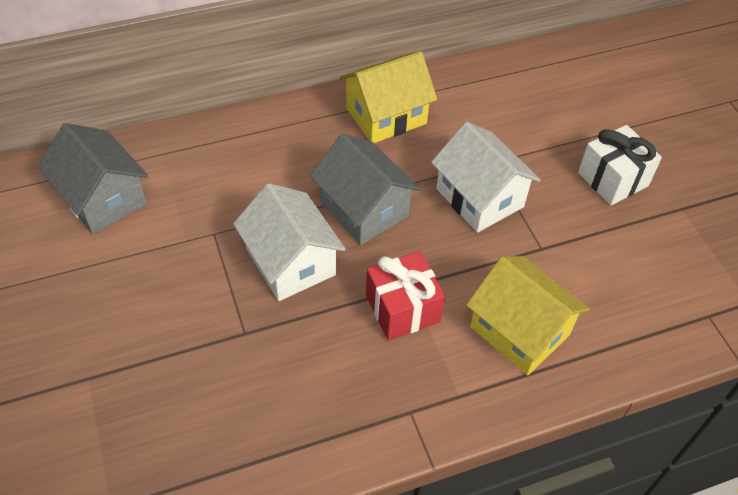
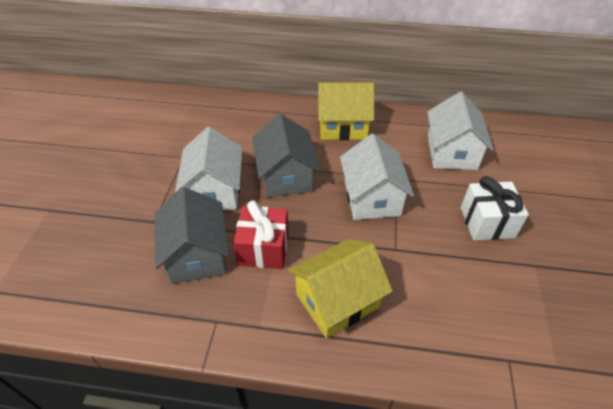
camera: 30 degrees right, 5 degrees down
grey house [38,123,148,234] -> grey house moved to [155,187,229,284]
yellow house [466,256,590,375] -> yellow house turned 75 degrees clockwise [288,239,393,338]
none -> white house [427,92,494,170]

